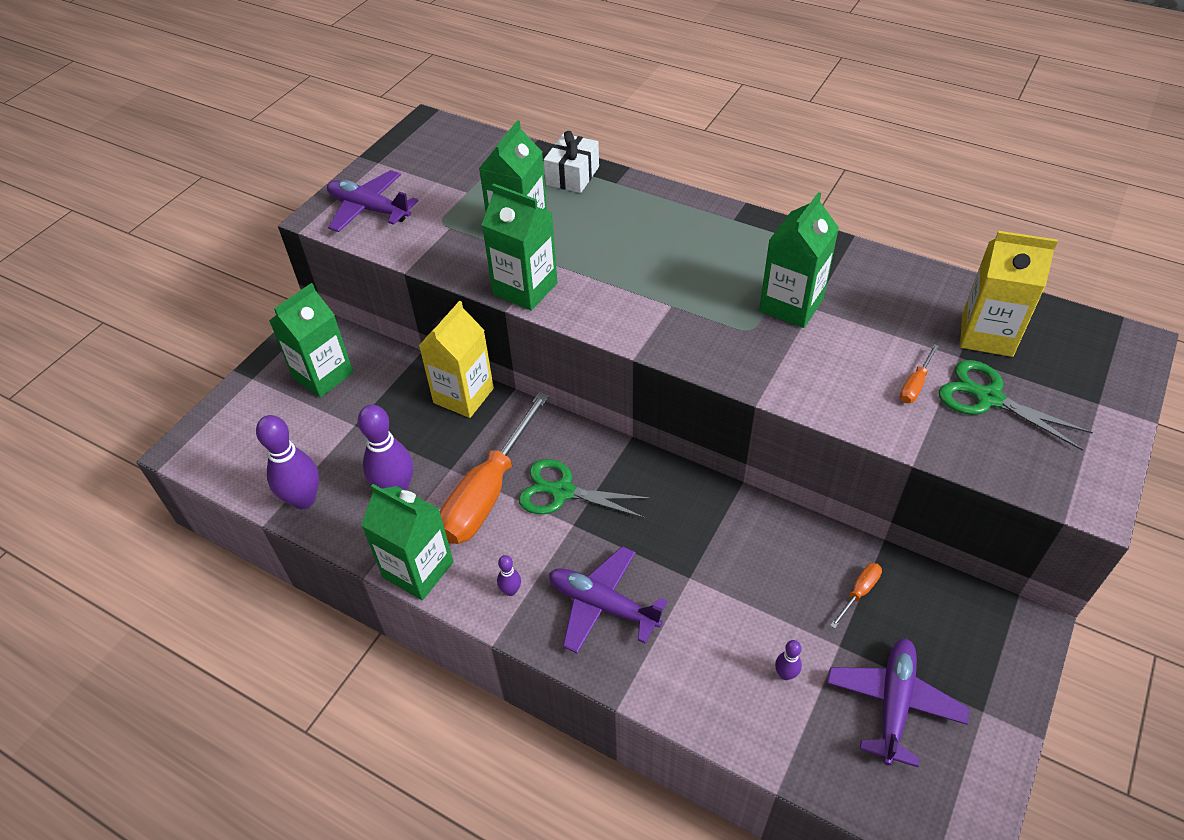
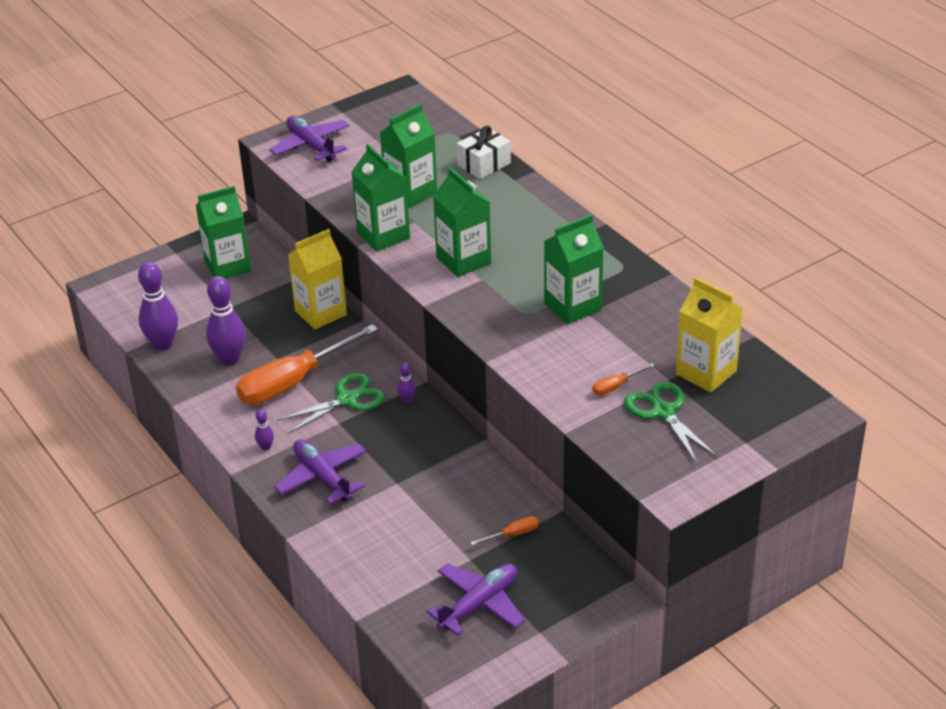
camera: 25 degrees right, 10 degrees down
green carton [361,484,454,600] -> green carton moved to [433,167,491,277]
green scissors [518,459,652,519] -> green scissors turned 105 degrees clockwise [277,373,385,434]
purple bowling pin [775,640,802,680] -> purple bowling pin moved to [397,362,416,403]

